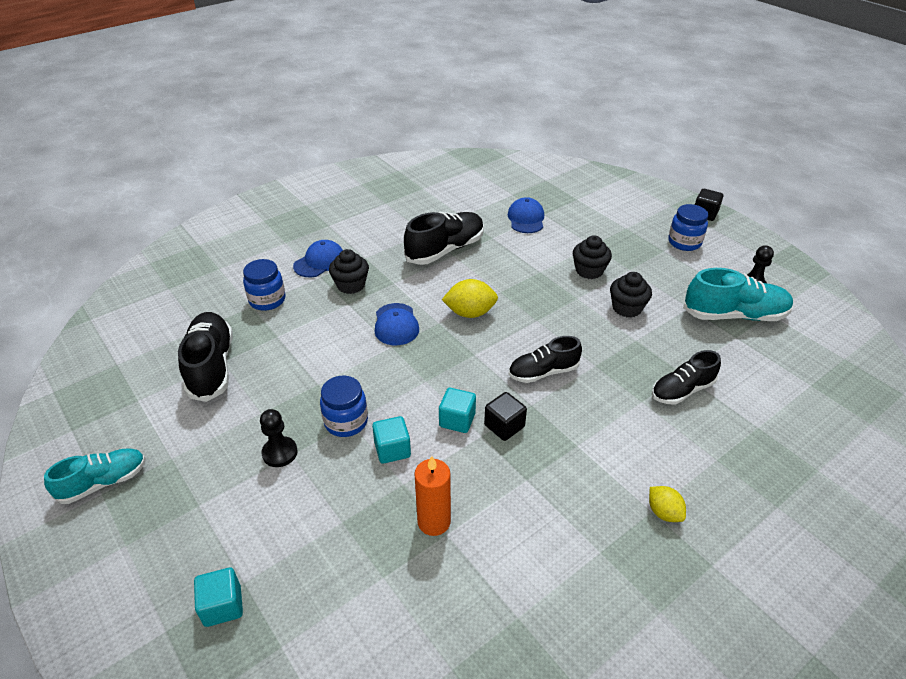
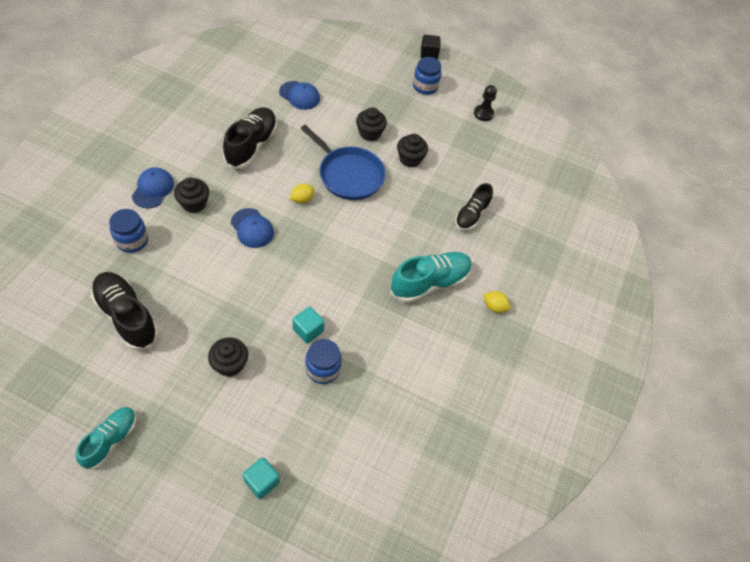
camera: 35 degrees left, 15 degrees up
black pawn [260,409,298,467] -> black cupcake [208,337,248,377]
blue jar [320,376,368,437] -> blue jar moved to [305,339,342,384]
orange candle [414,456,451,536] -> none
turquoise cube [439,388,476,433] -> none
yellow lemon [442,279,498,318] -> yellow lemon [289,184,315,204], size x0.63
black cube [484,392,527,441] -> none
blue cap [508,197,544,233] -> blue cap turned 150 degrees clockwise [279,81,320,110]
black shoe [509,336,582,383] -> none
turquoise shoe [683,268,793,321] -> turquoise shoe moved to [390,252,472,303]
none -> blue pan [301,125,385,200]

